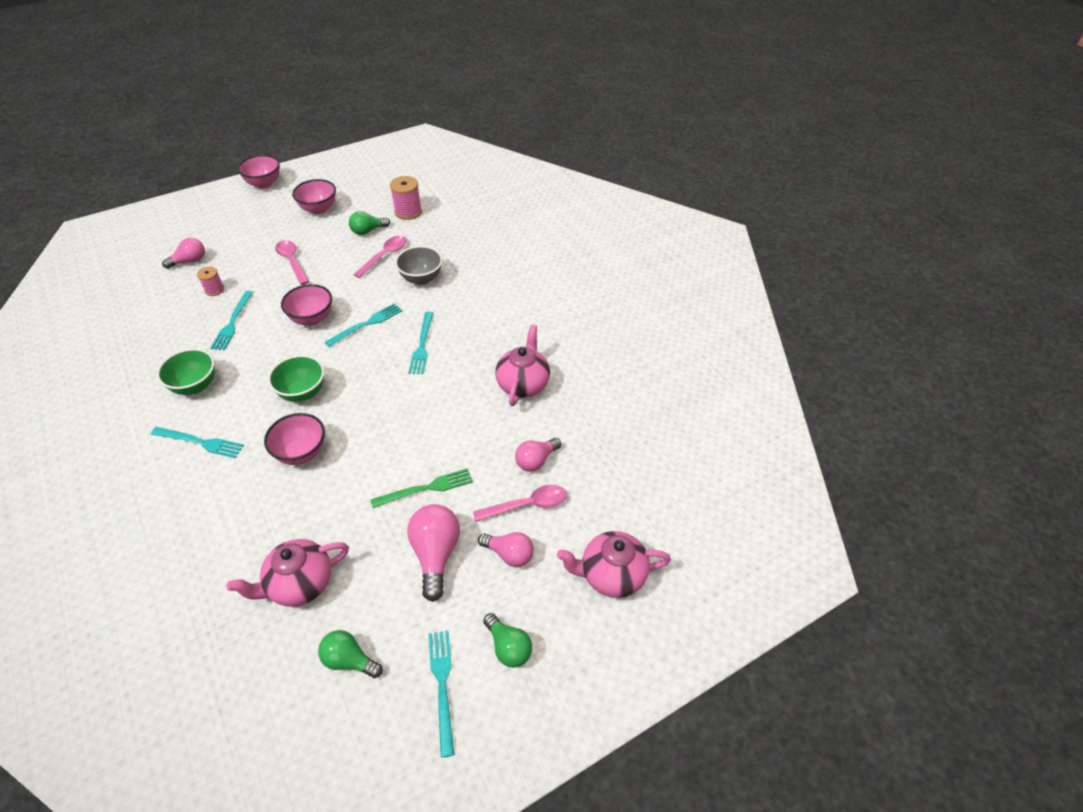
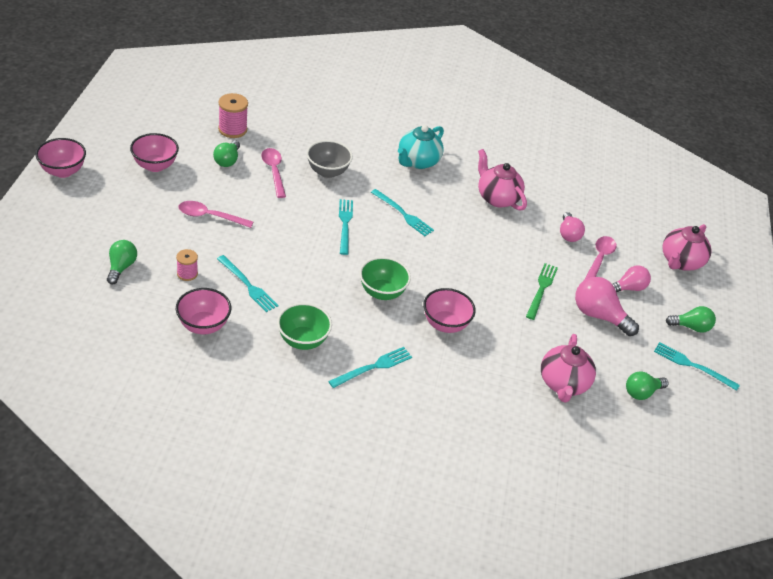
camera: 55 degrees left, 5 degrees down
pink light bulb [162,238,205,269] -> green light bulb [107,240,137,284]
pink bowl [281,284,332,326] -> pink bowl moved to [176,288,231,334]
none -> turquoise teapot [398,125,444,169]

